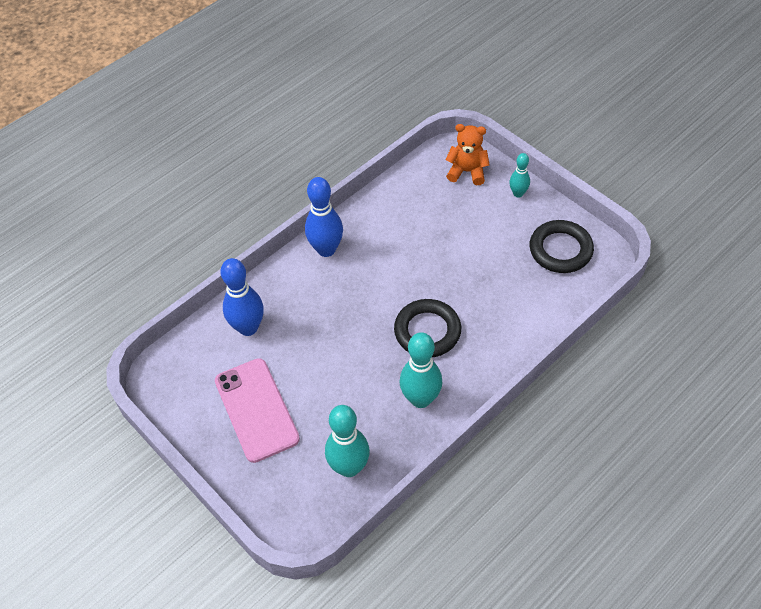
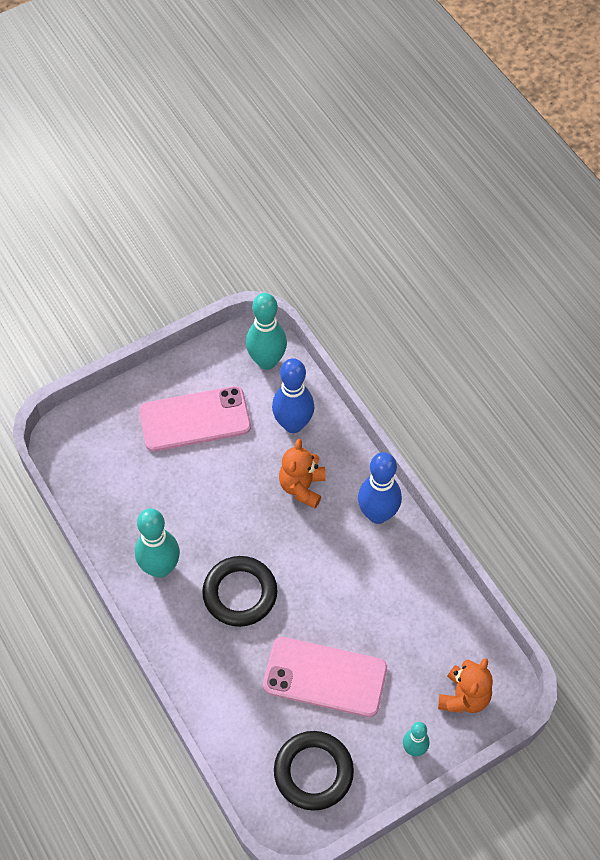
camera: 100 degrees right, 5 degrees up
turquoise bowling pin [325,405,370,477] -> turquoise bowling pin moved to [246,293,287,370]
none -> pink phone [263,637,387,717]
none -> orange teddy bear [279,439,326,508]

